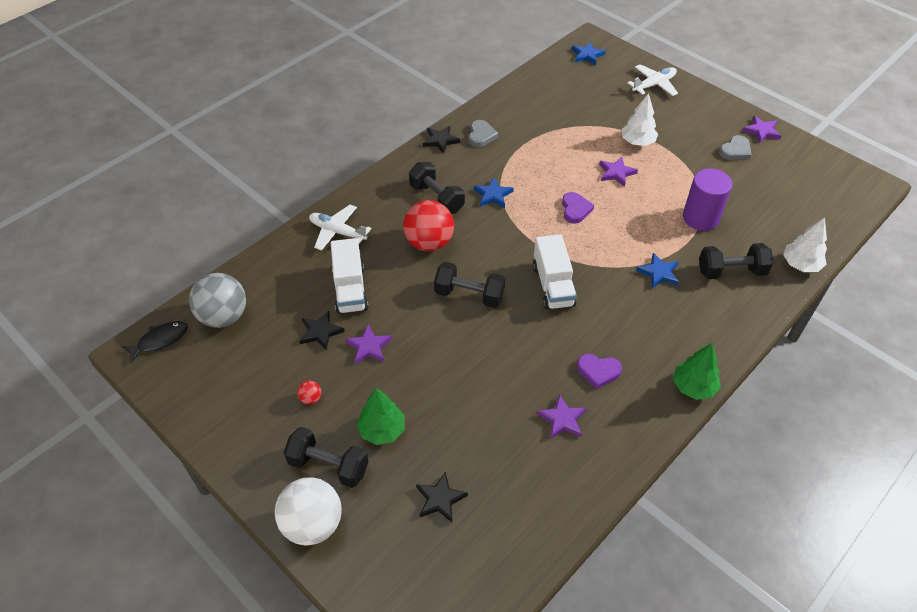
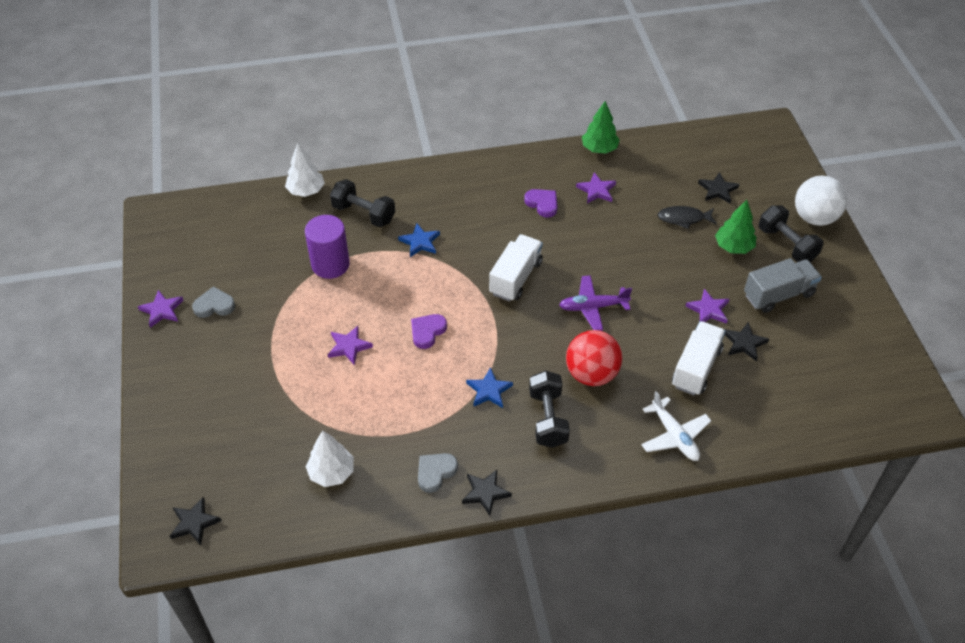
camera: 145 degrees left, 0 degrees up
black fish [121,321,188,363] -> black fish moved to [658,206,717,229]
grey ball [189,273,246,328] -> none
red ball [297,381,321,404] -> grey truck [744,258,822,313]
black dumbbell [434,262,505,308] -> purple plane [559,275,632,331]
blue star [572,41,606,65] -> black star [170,497,222,545]
white tree [621,93,658,146] -> white tree moved to [306,431,354,487]
white plane [627,64,678,96] -> none
green tree [673,343,721,400] -> green tree moved to [582,101,620,153]

